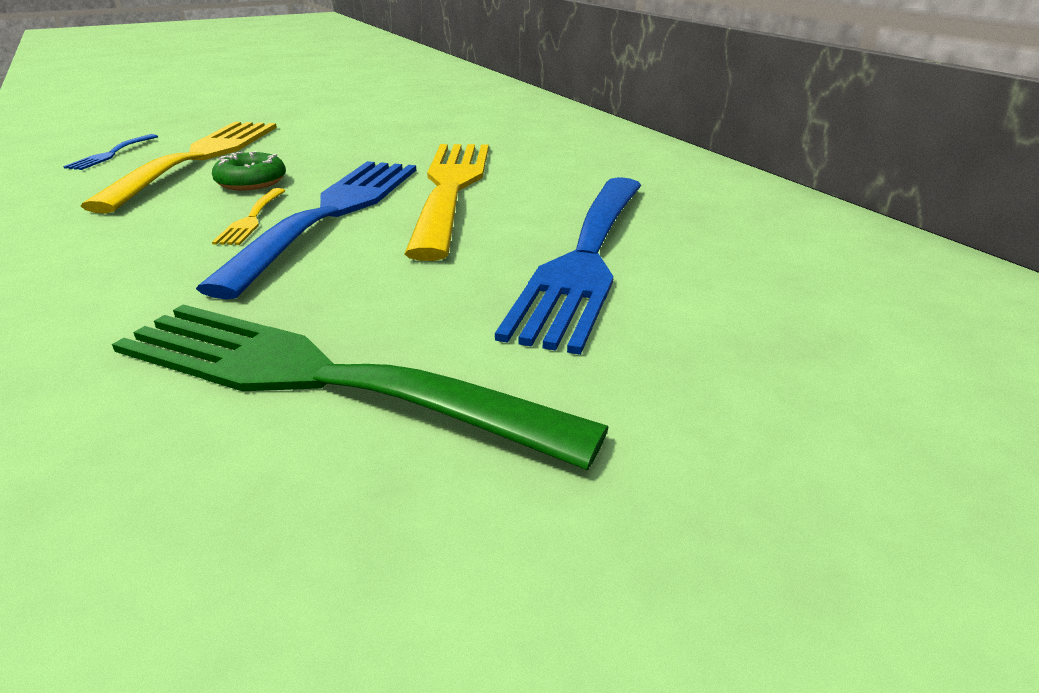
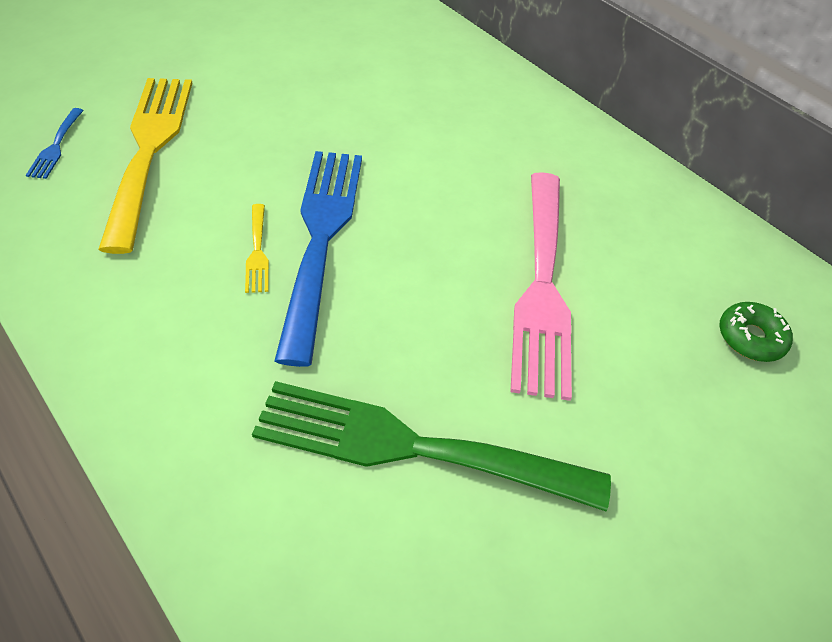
camera: 15 degrees left, 20 degrees up
green donut [212,151,286,191] -> green donut moved to [719,302,793,362]
yellow fork [404,144,489,261] -> none
blue fork [495,177,642,355] -> pink fork [510,172,572,401]

